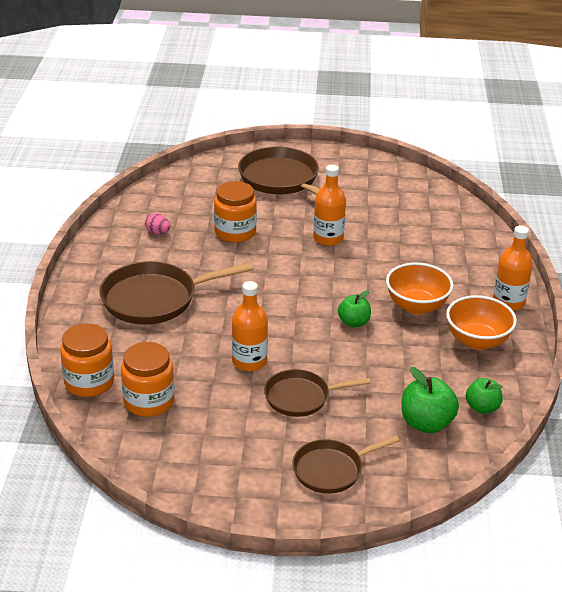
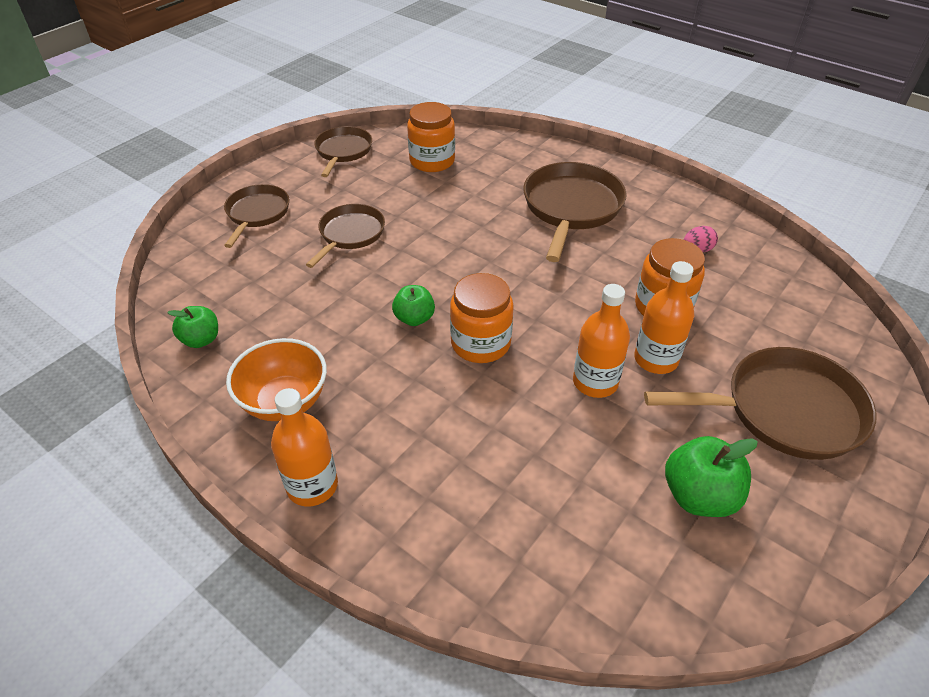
camera: 125 degrees right, 10 degrees up
orange jar [60,323,114,397] -> orange jar moved to [450,273,514,363]
orange bottle [232,281,268,371] -> orange bottle moved to [634,261,694,374]
orange bowl [386,263,454,315] -> none
green apple [401,367,459,433] -> green apple moved to [665,436,758,517]
none -> brown pan [314,126,372,177]

